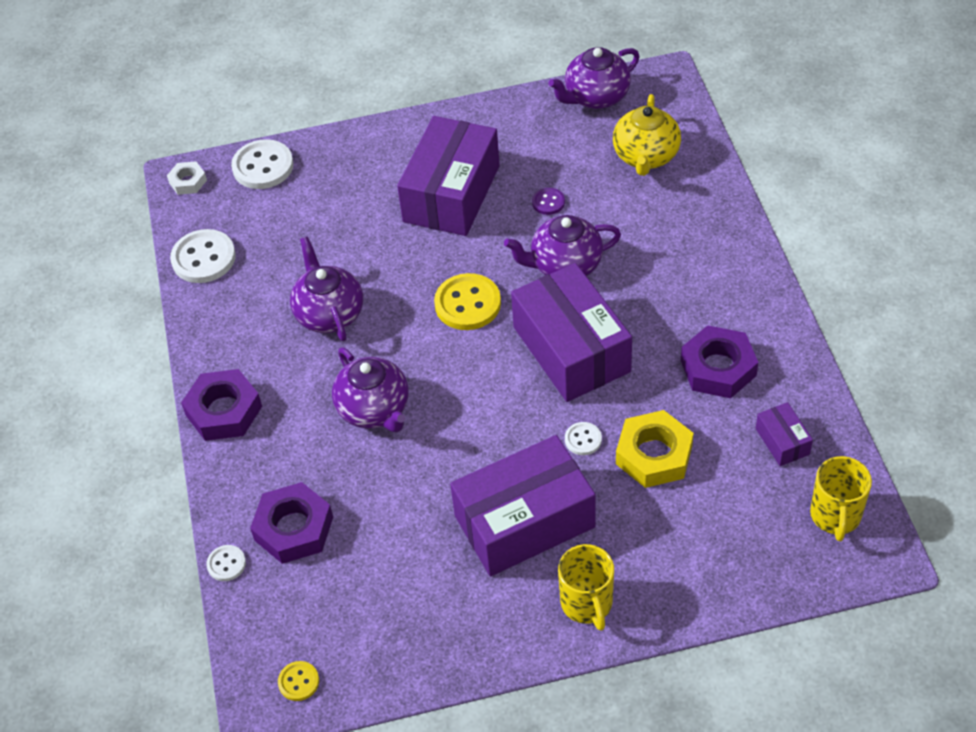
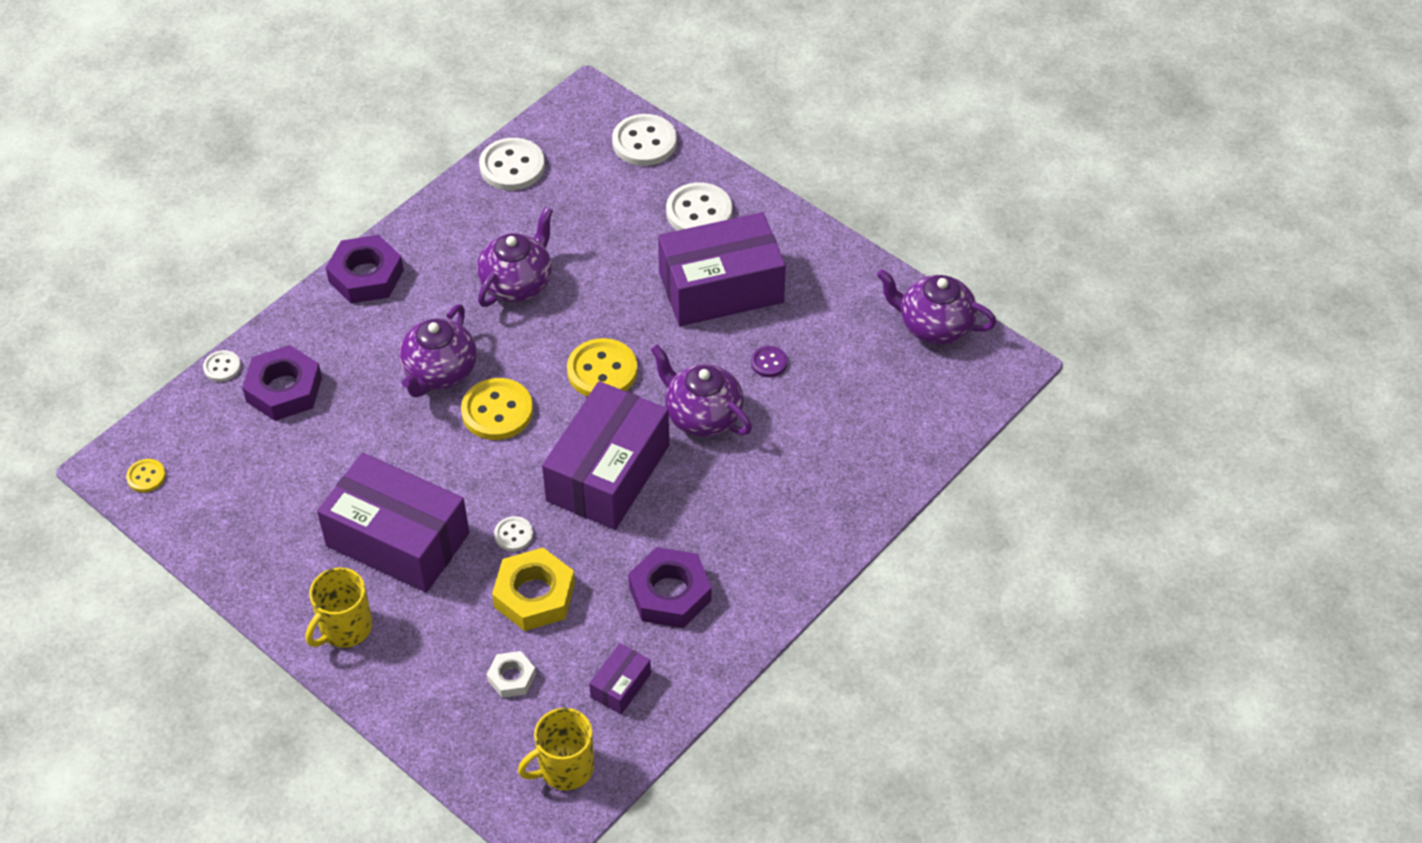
camera: 50 degrees right, 0 degrees up
white nut [167,161,207,195] -> white nut moved to [487,651,536,698]
yellow teapot [613,94,681,176] -> none
none -> yellow button [461,378,533,440]
none -> white button [666,182,732,231]

